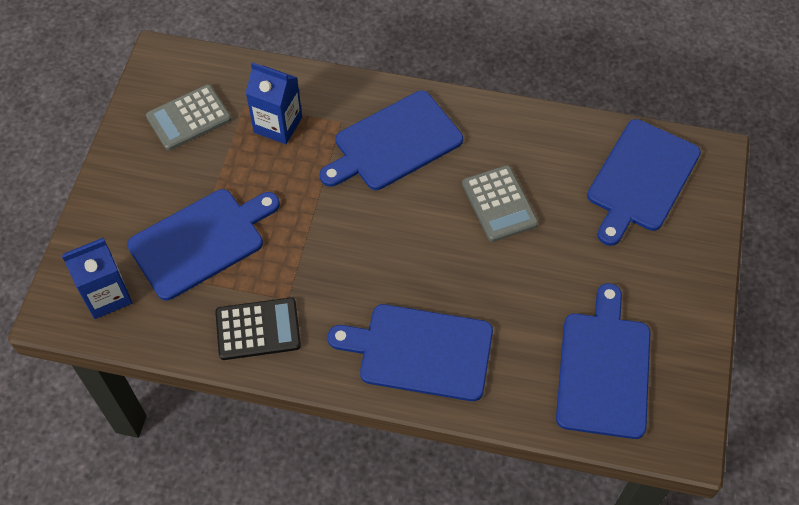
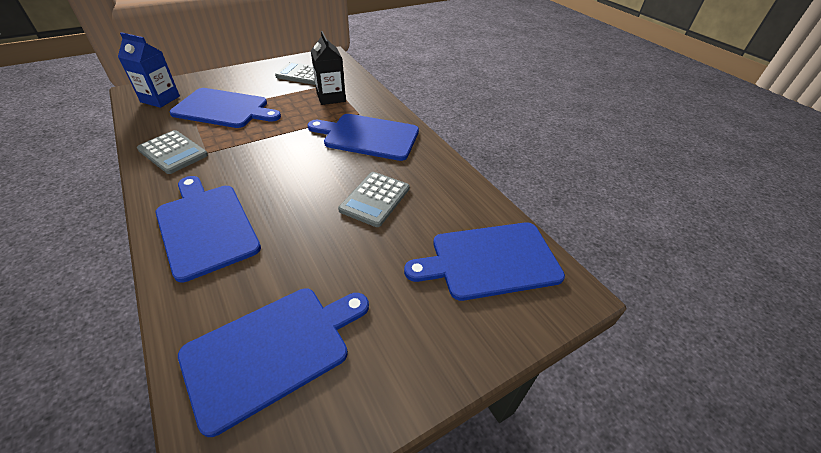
camera: 45 degrees right, 15 degrees down
black calculator [215,297,301,360] -> grey calculator [137,130,208,174]
blue carton [245,62,302,144] -> black carton [311,31,346,105]

